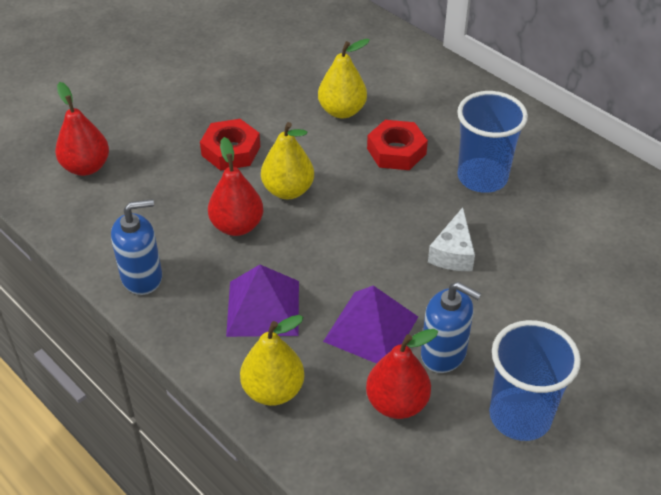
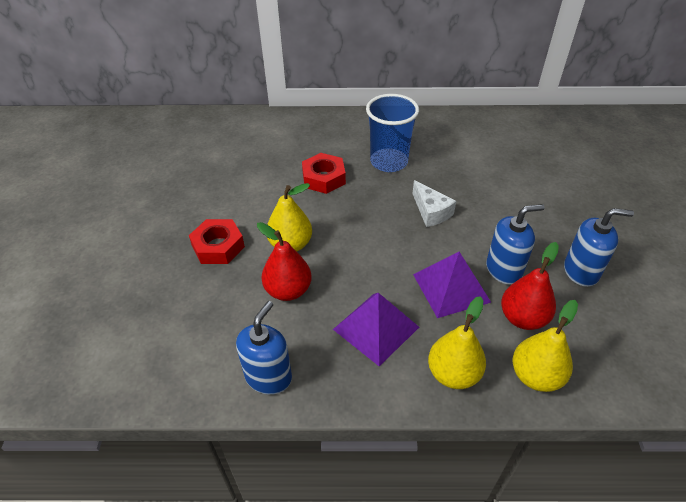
camera: 45 degrees left, 0 degrees up
red pear [55,82,109,176] -> none
yellow pear [318,39,370,118] -> yellow pear moved to [513,300,578,392]
blue cup [489,320,581,441] -> blue soap dispenser [564,208,634,287]

